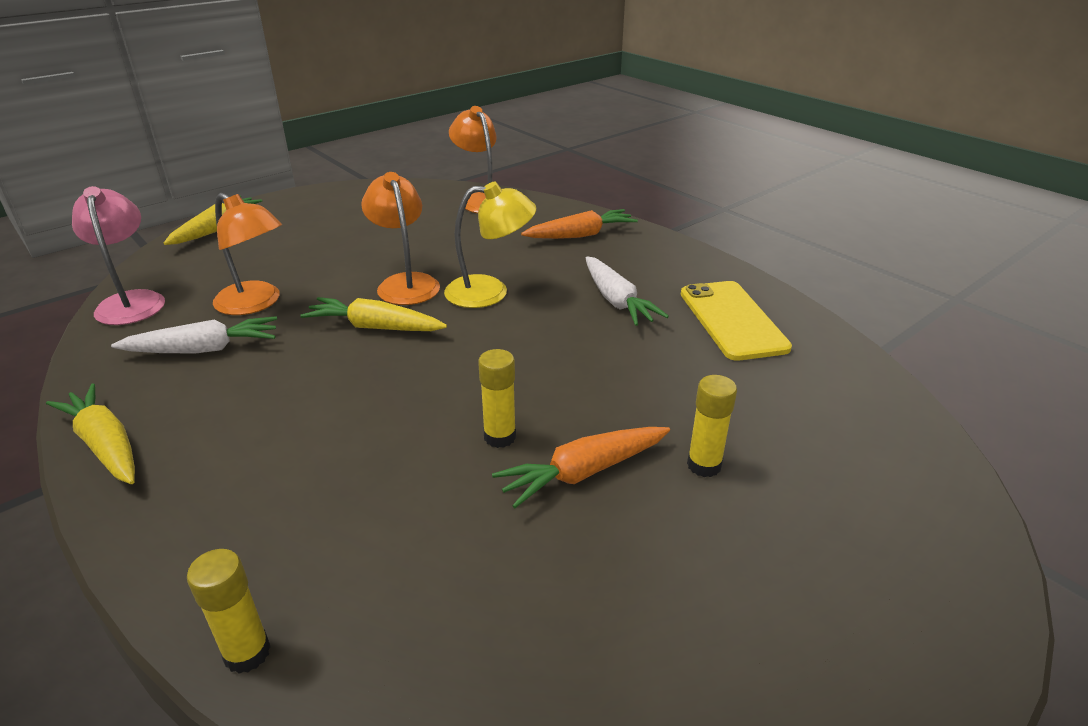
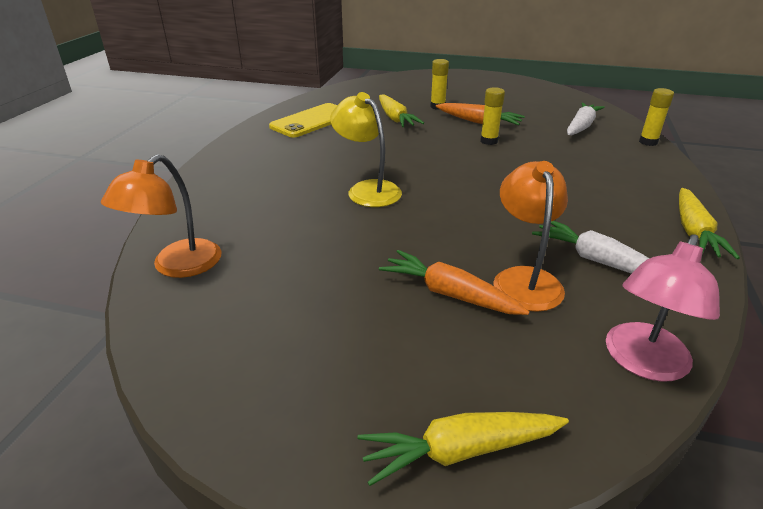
camera: 125 degrees left, 0 degrees up
yellow carrot [300,297,447,331] -> yellow carrot moved to [379,94,424,127]
orange lamp [361,172,440,305] -> none
orange carrot [521,209,638,239] -> orange carrot moved to [379,250,529,315]
white carrot [586,256,669,326] -> white carrot moved to [567,103,605,135]

